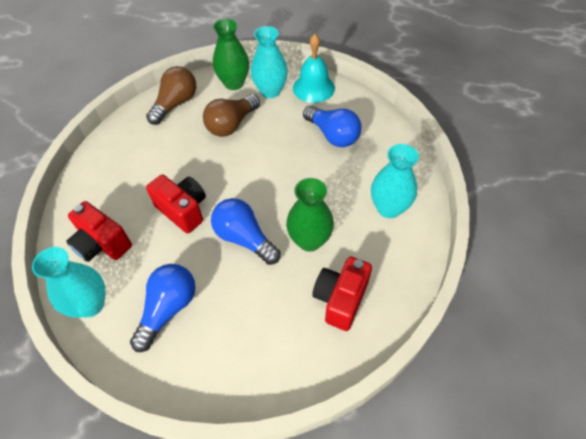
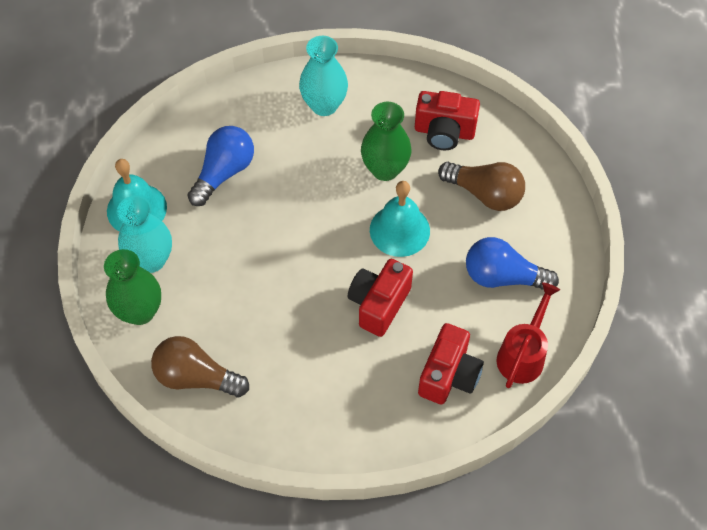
camera: 105 degrees left, 5 degrees up
turquoise vase [32,247,105,318] -> red watering can [497,282,560,388]
brown light bulb [203,94,260,137] -> brown light bulb moved to [438,162,525,211]
blue light bulb [211,198,280,265] -> turquoise bell [370,181,430,257]

